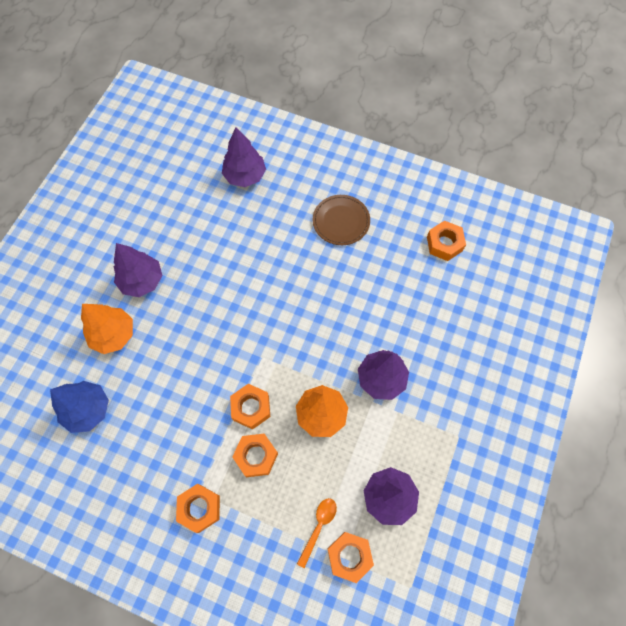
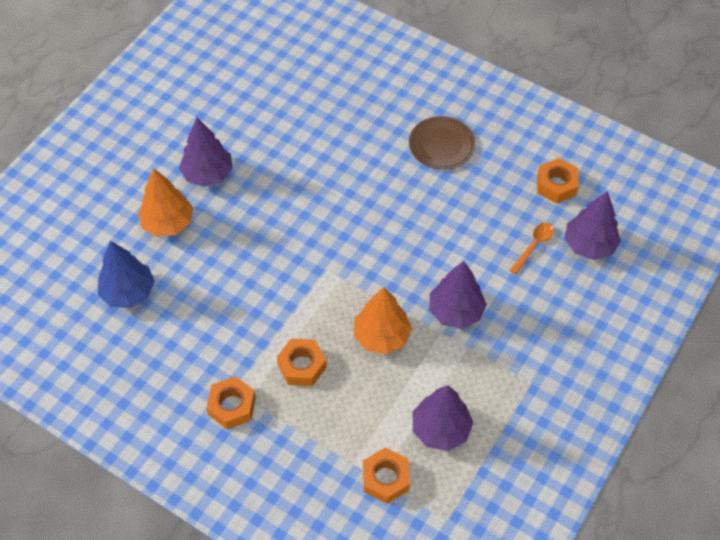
camera: 10 degrees right, 10 degrees down
purple tree [222,127,266,187] -> purple tree moved to [565,191,621,260]
orange nut [230,384,270,430] -> none
orange spoon [297,498,337,568] -> orange spoon moved to [509,222,554,275]

